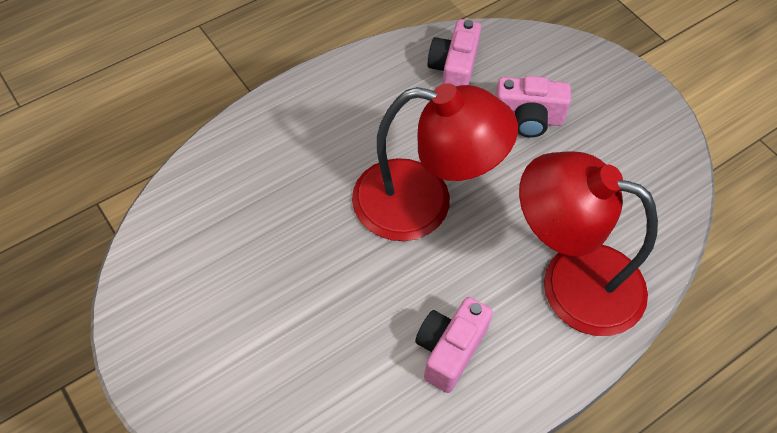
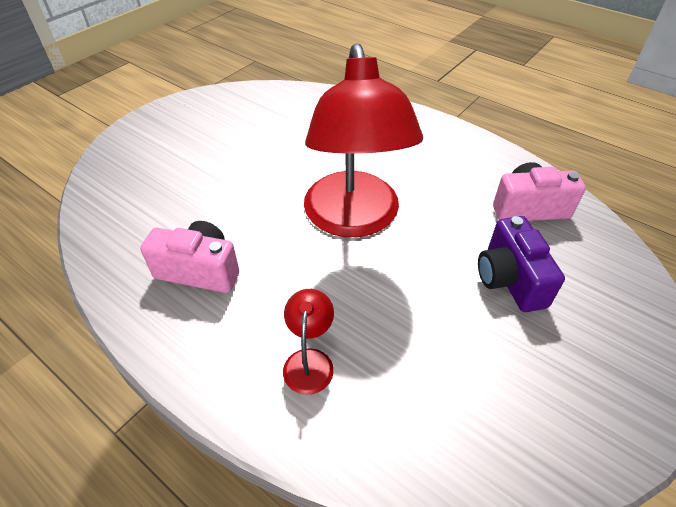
camera: 75 degrees right, 10 degrees down
pink camera [495,76,571,137] -> purple camera [478,216,565,312]
red lamp [519,151,658,336] -> red lamp [283,289,334,395], size x0.40

